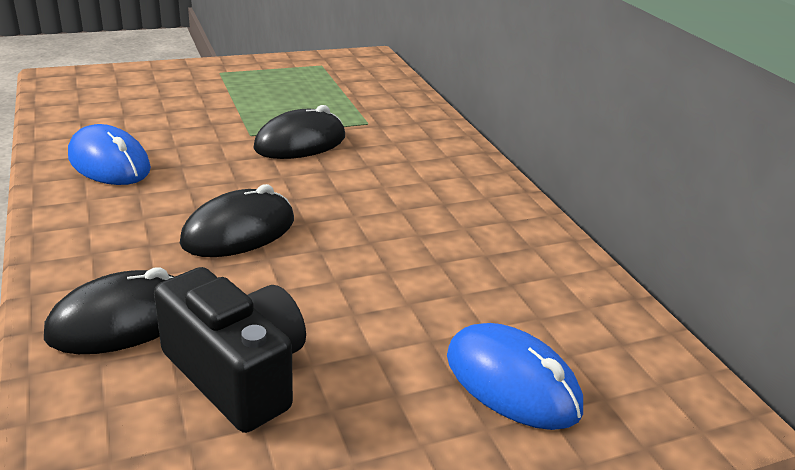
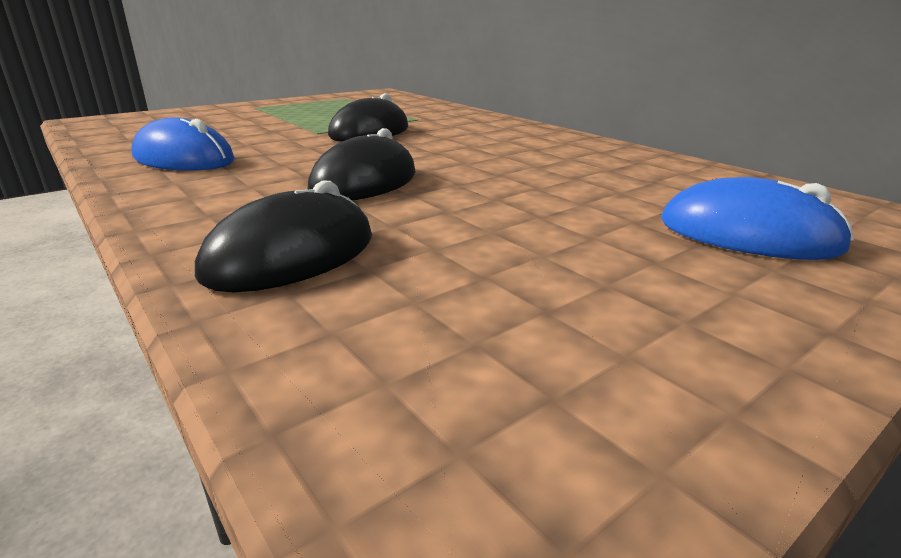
camera: 15 degrees left, 5 degrees down
black camera [154,267,306,433] -> none

